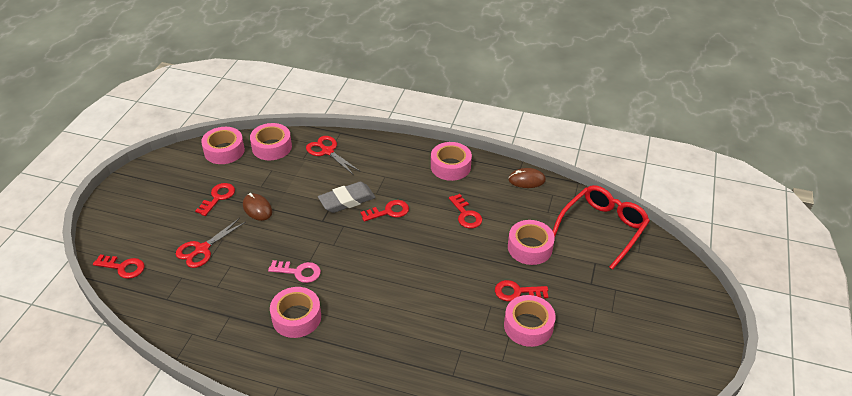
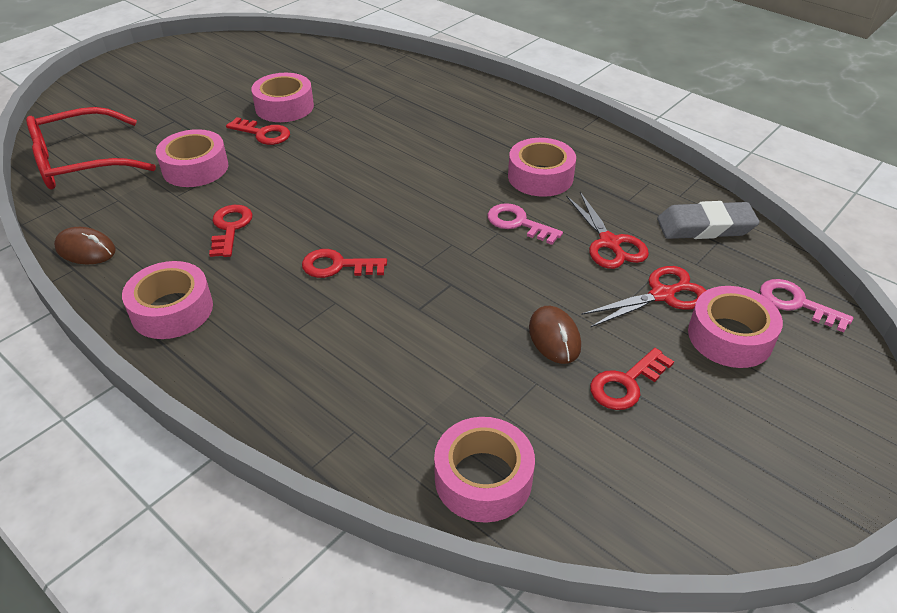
camera: 155 degrees left, 0 degrees up
red key [93,254,145,279] -> pink key [760,279,853,333]
pink tape [201,127,245,164] -> pink tape moved to [688,286,783,368]
red scissors [306,136,361,175] -> red scissors moved to [566,192,649,269]
grey eraser [318,182,376,213] -> grey eraser moved to [657,201,760,239]

